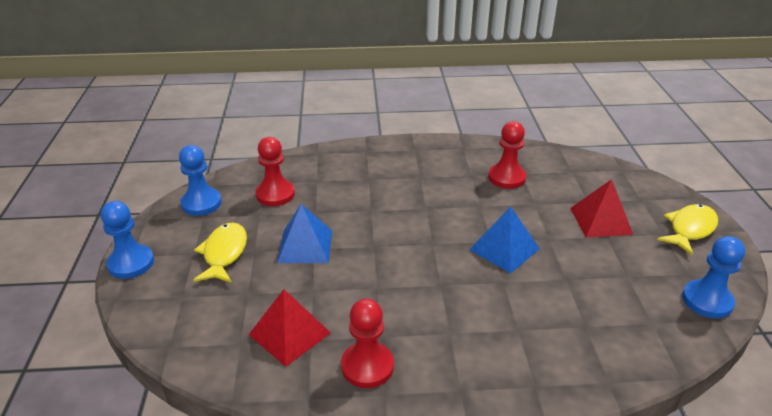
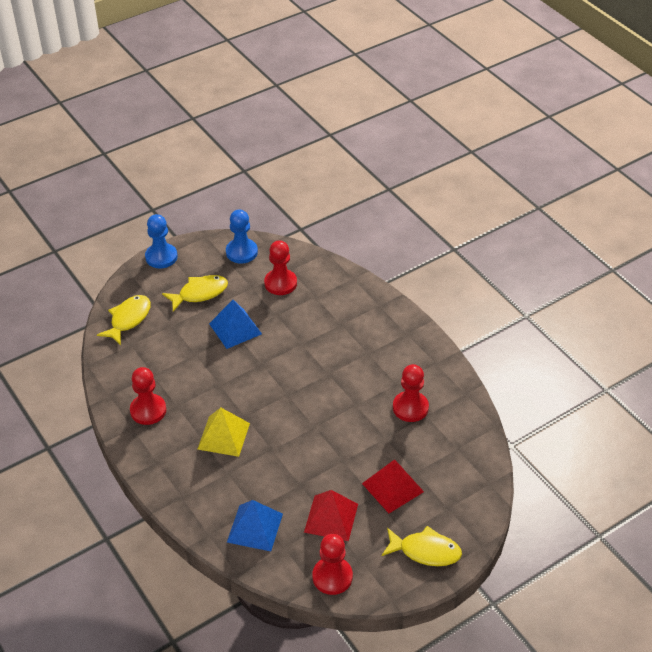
camera: 60 degrees right, 10 degrees up
red pyramid [249,289,331,367] -> red pyramid moved to [304,490,358,541]
blue pyramid [469,207,540,273] -> blue pyramid moved to [227,500,283,551]
blue pawn [682,236,745,318] -> red pawn [312,534,353,595]
none -> yellow fish [97,295,151,345]
none -> yellow pyramid [197,408,250,457]

